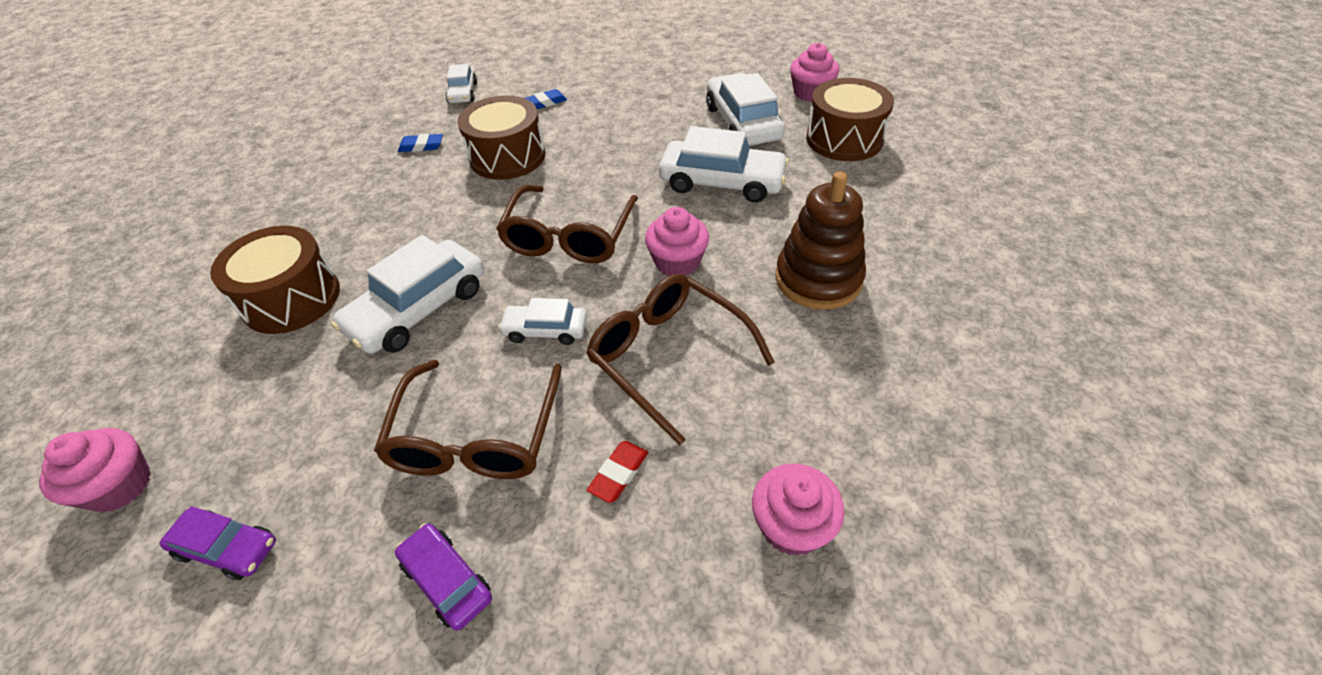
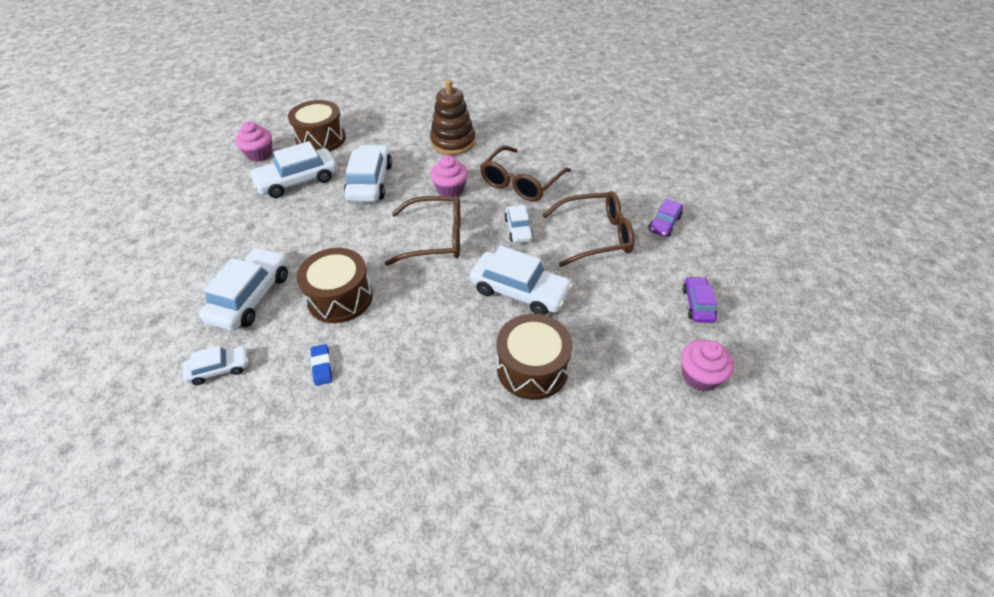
camera: 105 degrees left, 0 degrees up
blue eraser [525,89,567,109] -> white car [199,247,288,331]
red eraser [587,441,648,503] -> none
pink cupcake [752,464,845,556] -> none

